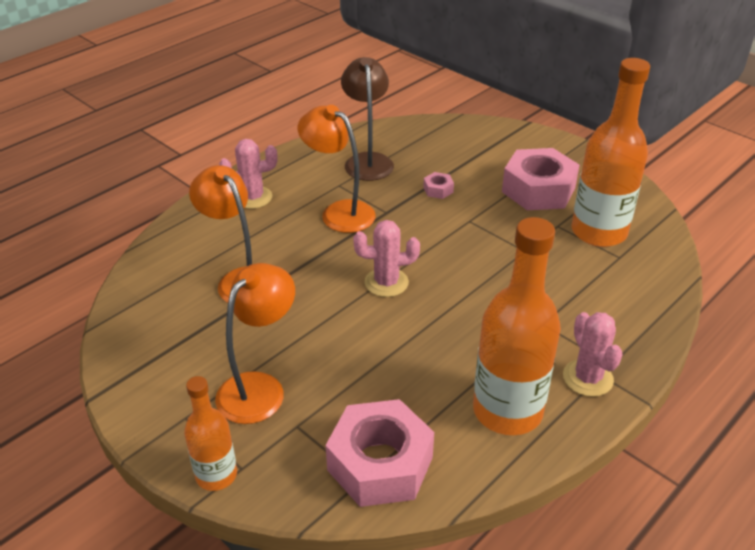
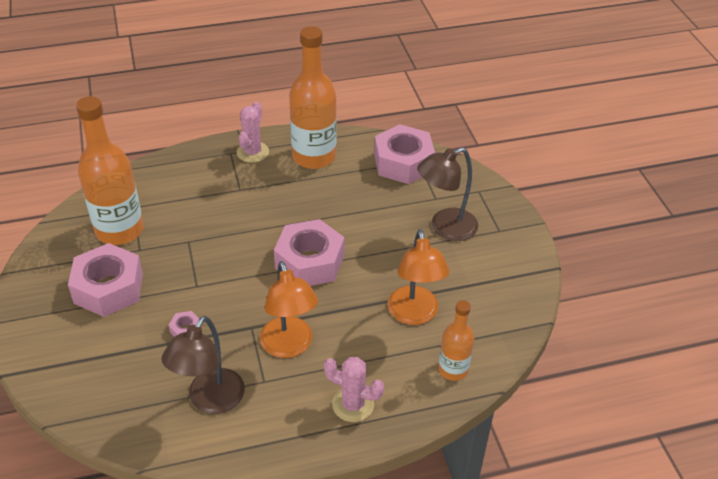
camera: 150 degrees left, 5 degrees up
orange bottle [184,376,237,491] -> orange bottle moved to [438,300,474,381]
orange lamp [215,263,295,424] -> brown lamp [417,147,478,241]
pink cactus [353,220,420,297] -> pink nut [274,219,344,286]

